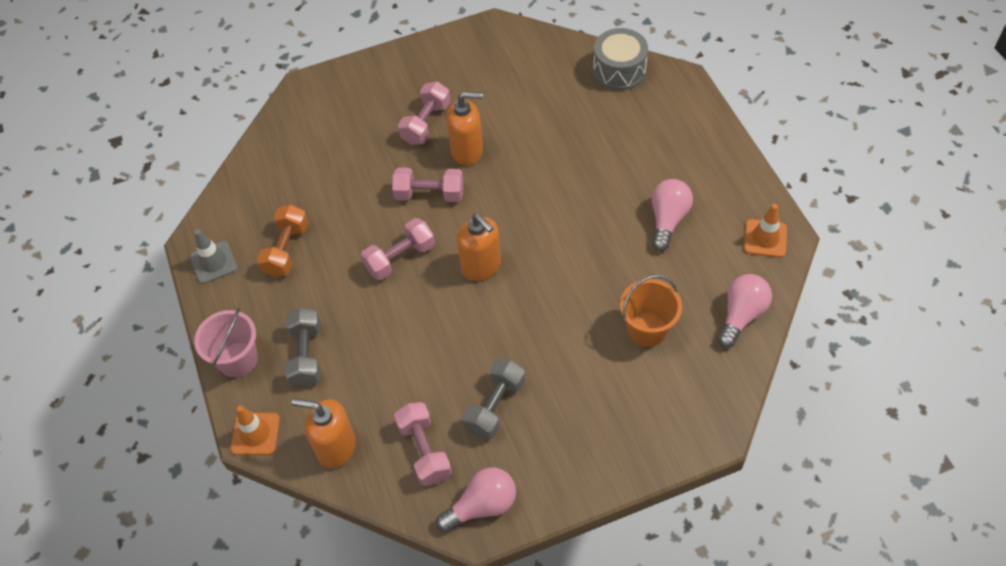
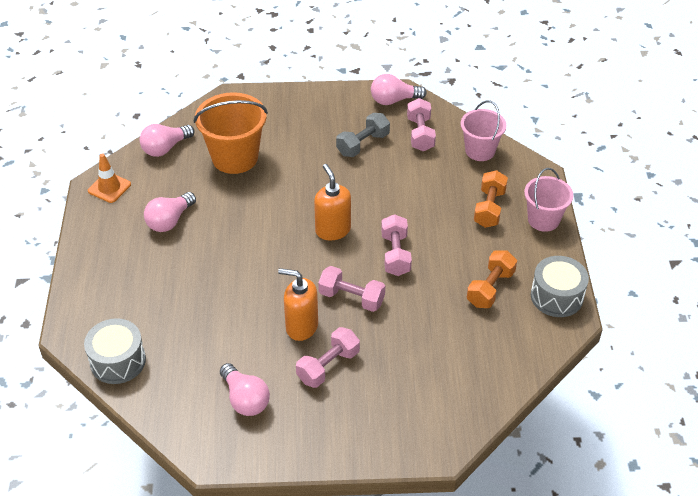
camera: 165 degrees left, 10 degrees down
grey traffic cone [190,229,237,284] -> grey drum [531,256,589,317]
orange traffic cone [231,406,280,455] -> none
grey dumbbell [285,308,320,387] -> orange dumbbell [474,170,508,228]
orange soap dispenser [292,398,356,468] -> pink bucket [461,100,506,161]
pink dumbbell [361,218,435,280] -> pink dumbbell turned 75 degrees counterclockwise [381,214,412,276]
orange bucket [620,275,682,347] -> orange bucket [194,92,268,174], size x1.54
none -> pink light bulb [220,363,270,416]

